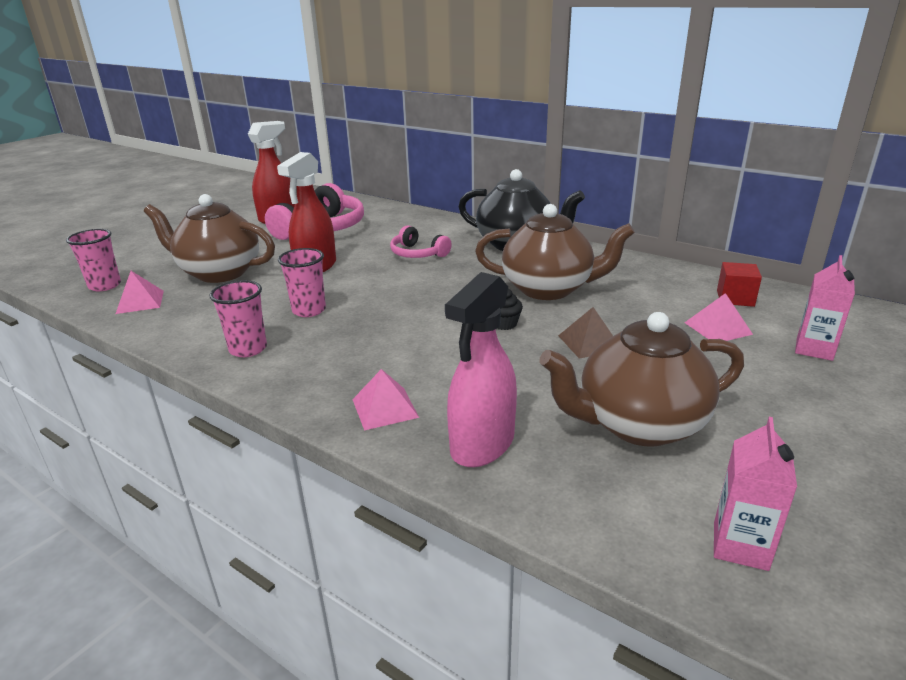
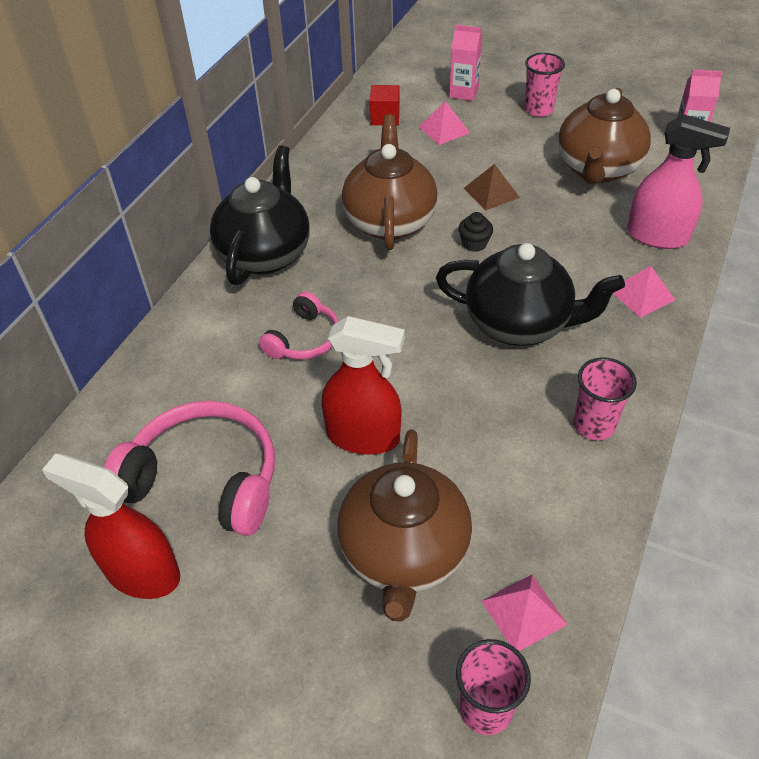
camera: 100 degrees left, 20 degrees up
pink cup [278,248,326,317] -> pink cup moved to [524,53,565,117]
brown teapot [539,312,744,447] -> brown teapot turned 45 degrees clockwise [558,88,651,184]
none -> black teapot [436,243,625,346]

